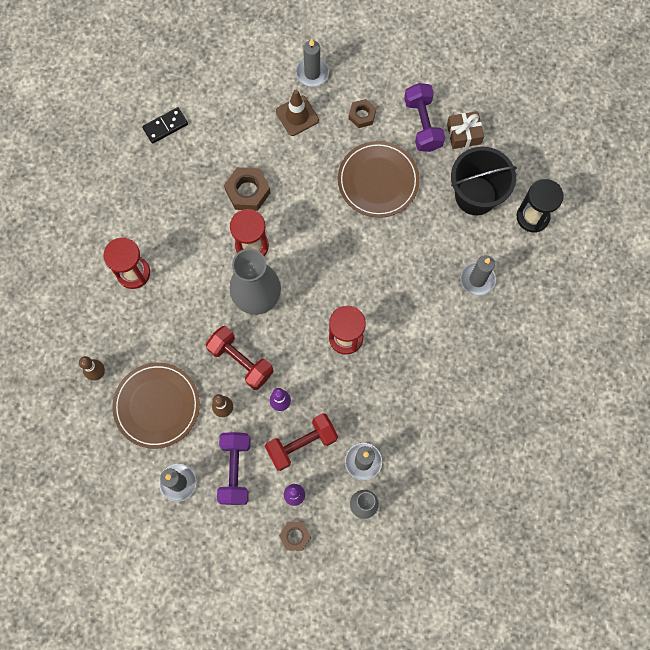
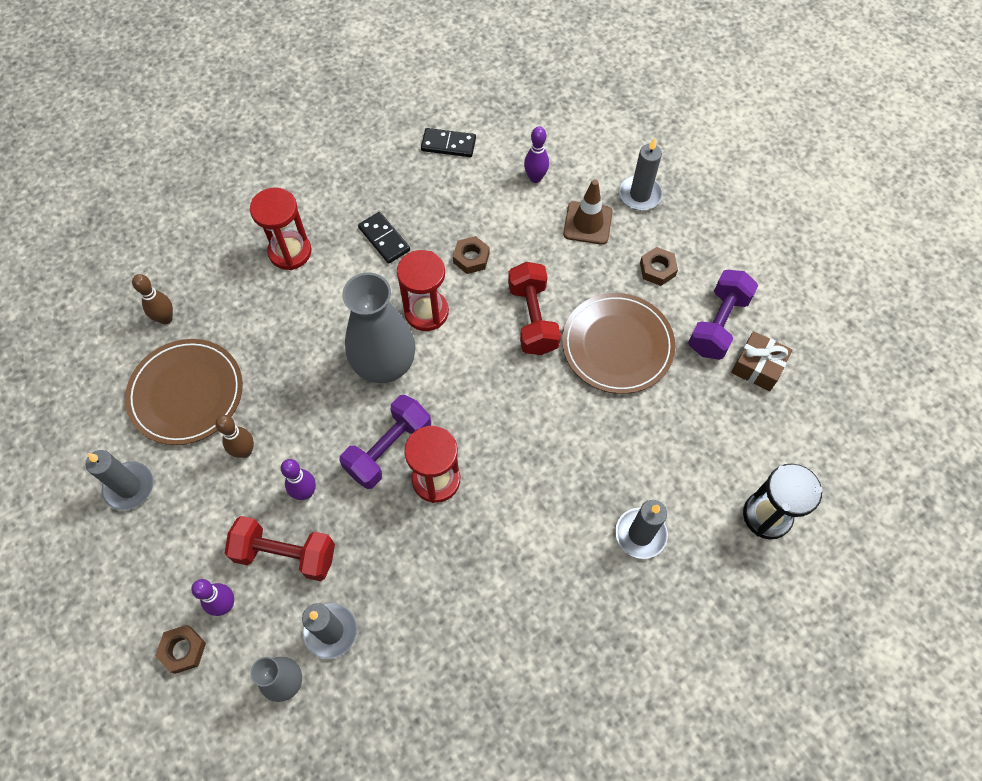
camera: 40 degrees right, 10 degrees down
red dumbbell [206,326,274,390] -> red dumbbell moved to [508,262,561,355]
purple dumbbell [217,432,251,505] -> purple dumbbell moved to [339,395,431,489]
brown nut [224,167,271,211] -> brown nut [453,236,490,274], size x0.64
black bucket [451,147,517,215] -> none
none -> black domino [358,212,410,264]
none -> purple bowling pin [524,126,549,183]

